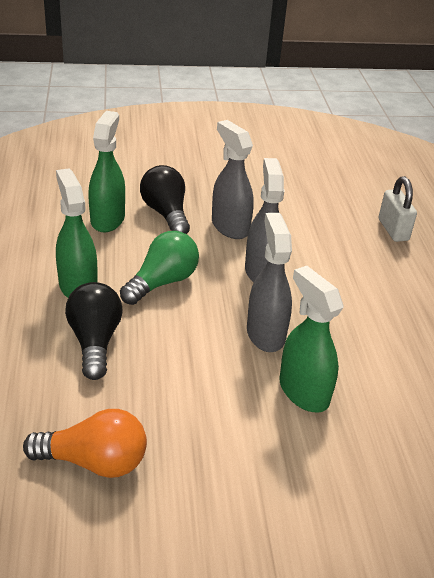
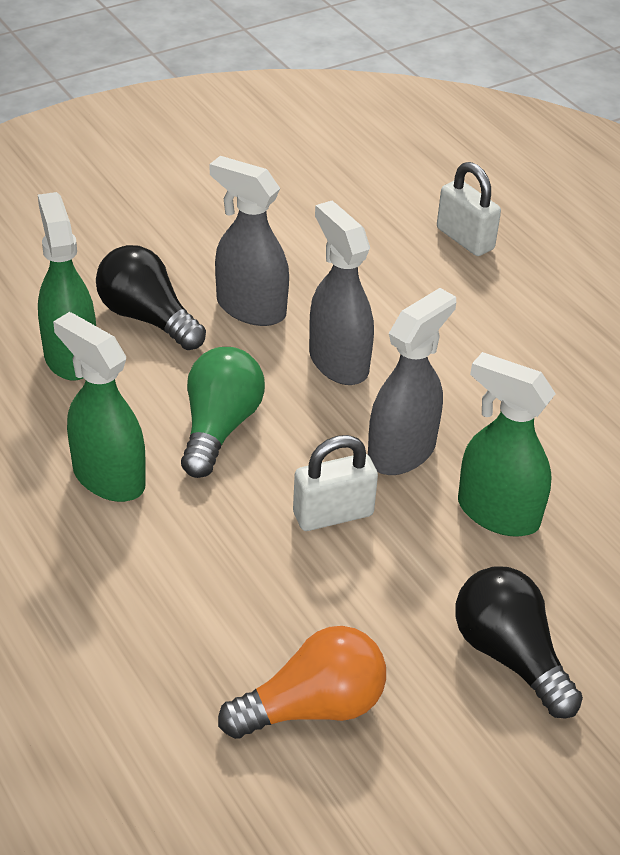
camera: 25 degrees left, 5 degrees up
black light bulb [65,282,123,380] -> black light bulb moved to [455,566,583,718]
grey spray bottle [247,213,292,352] -> grey spray bottle turned 75 degrees clockwise [368,288,456,475]
none -> white padlock [293,435,378,531]

